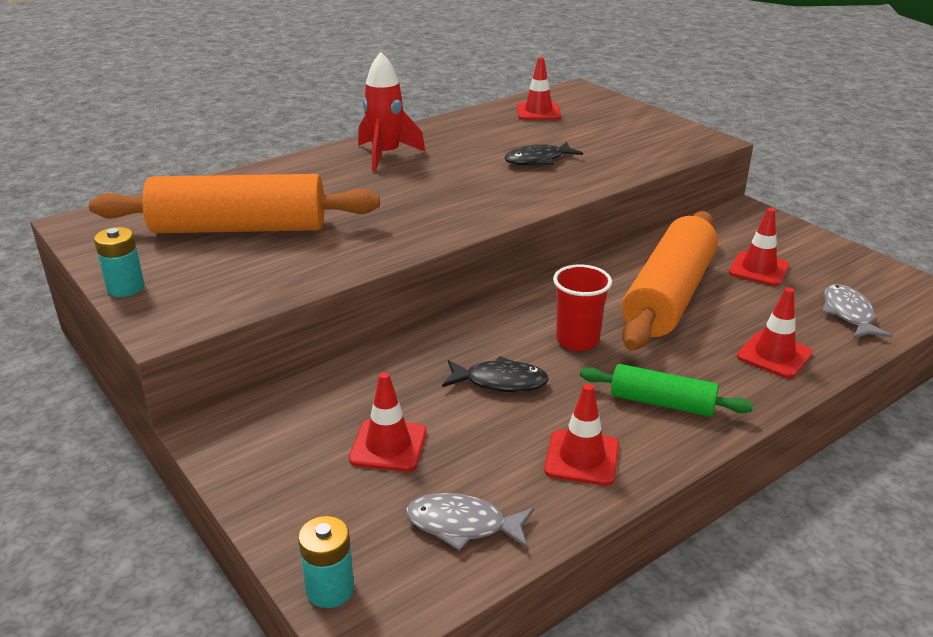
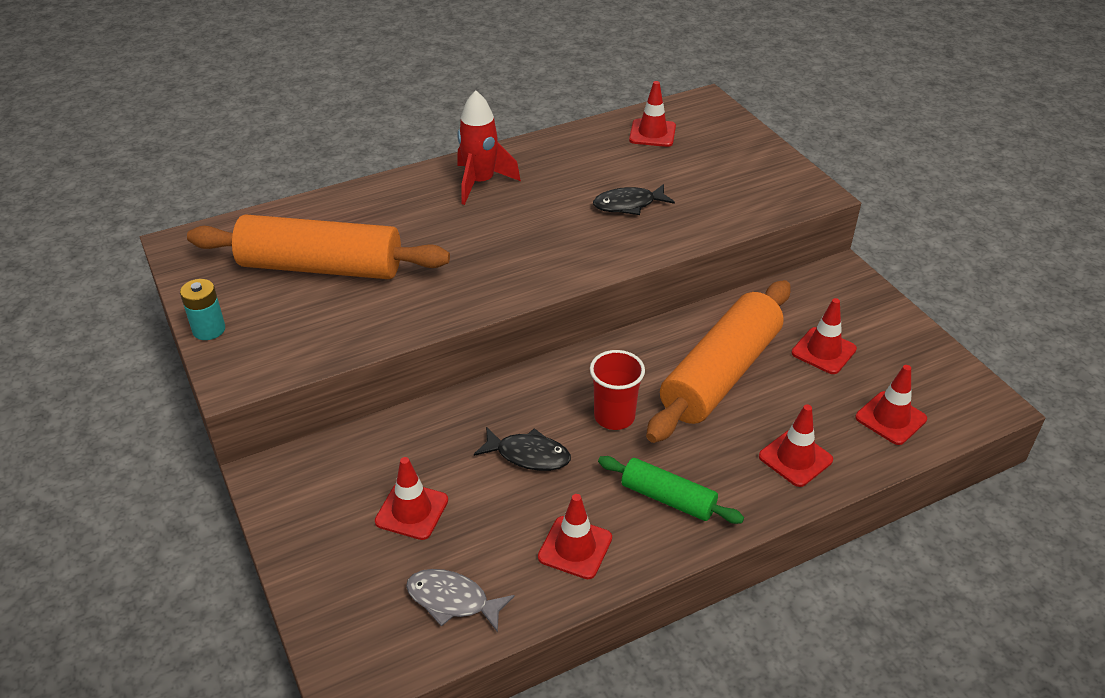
camera: 10 degrees right, 10 degrees up
turquoise battery [298,516,354,608] -> none
grey fish [822,284,892,339] -> red traffic cone [855,365,927,445]

